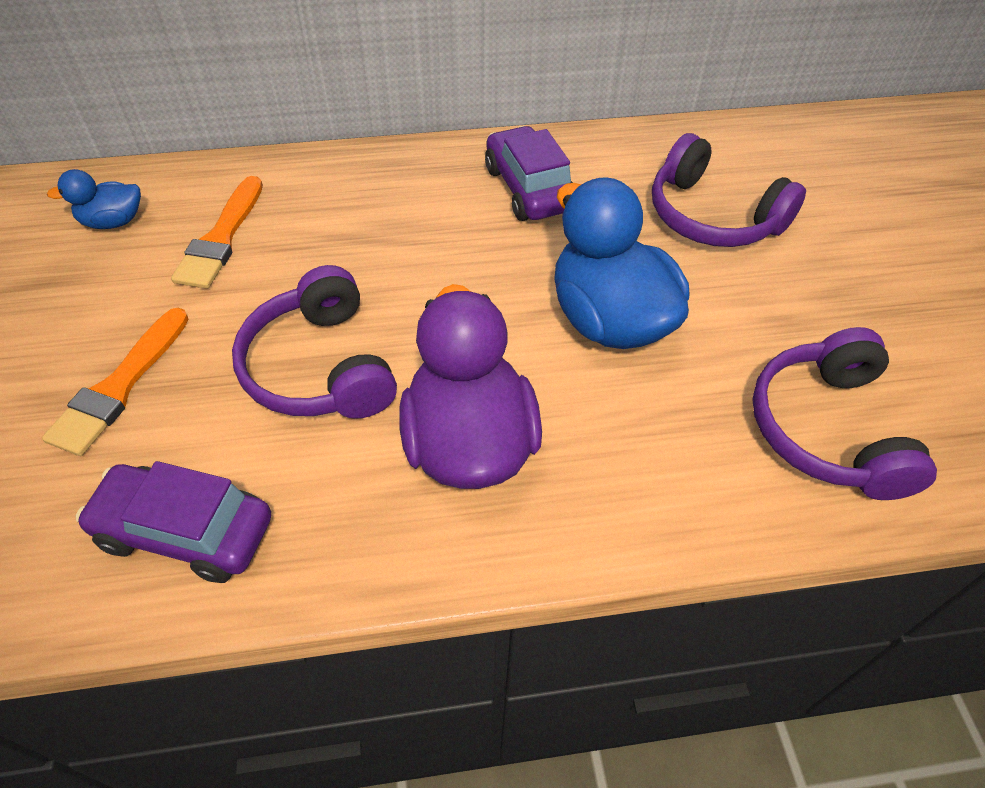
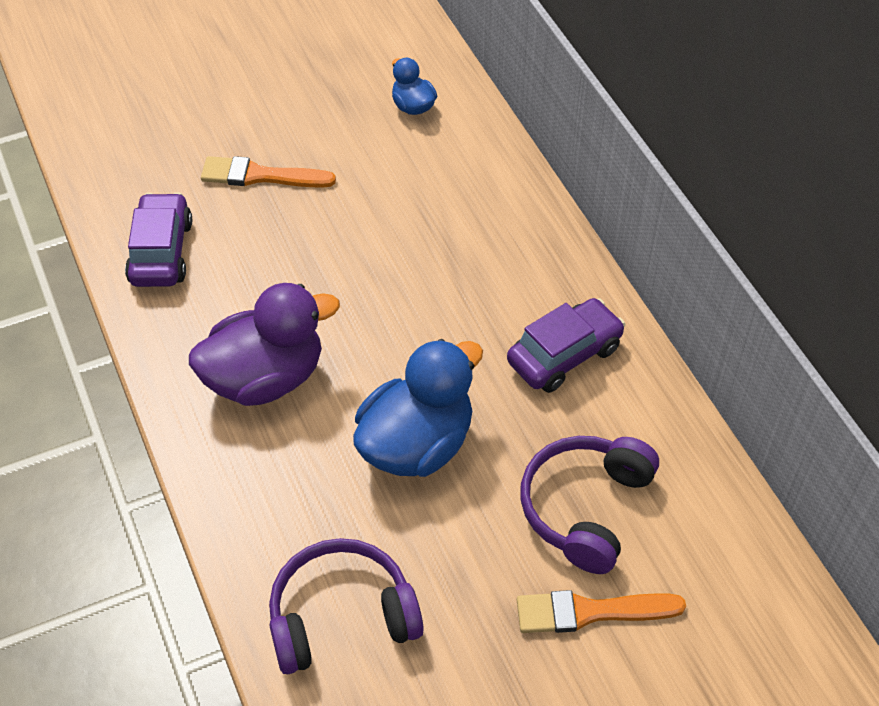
camera: 75 degrees right, 0 degrees up
orange brush [171,176,263,289] -> orange brush moved to [517,590,686,633]
purple headphones [232,265,397,419] -> none

